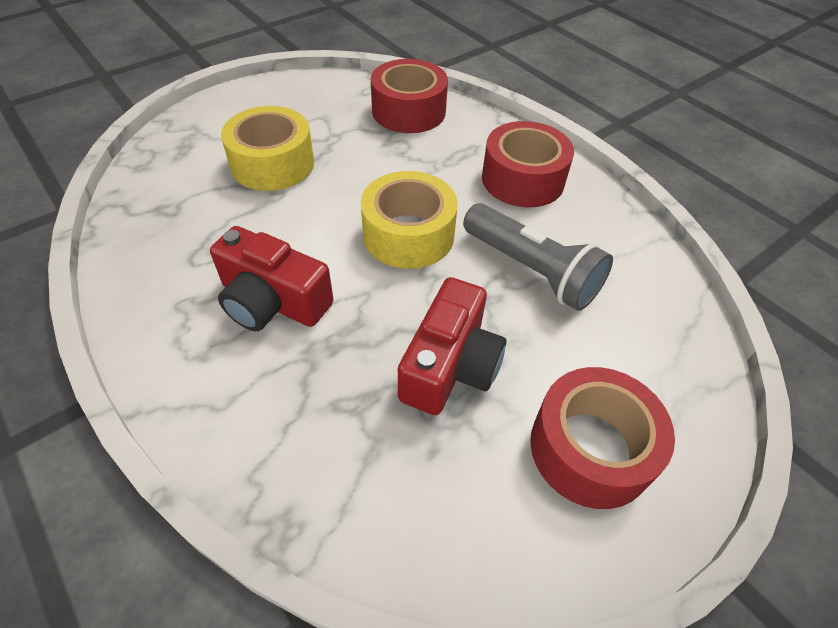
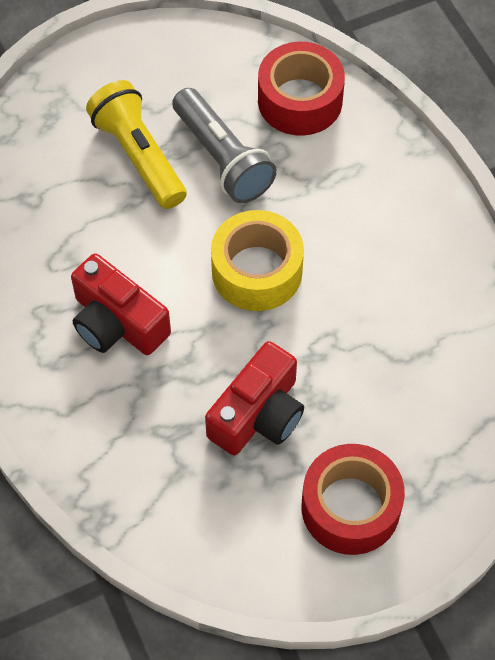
camera: 15 degrees right, 10 degrees up
yellow tape [221,106,314,191] -> yellow flashlight [86,80,187,209]
grey flashlight [463,203,613,311] -> grey flashlight moved to [172,88,277,203]
red tape [482,121,574,207] -> none

